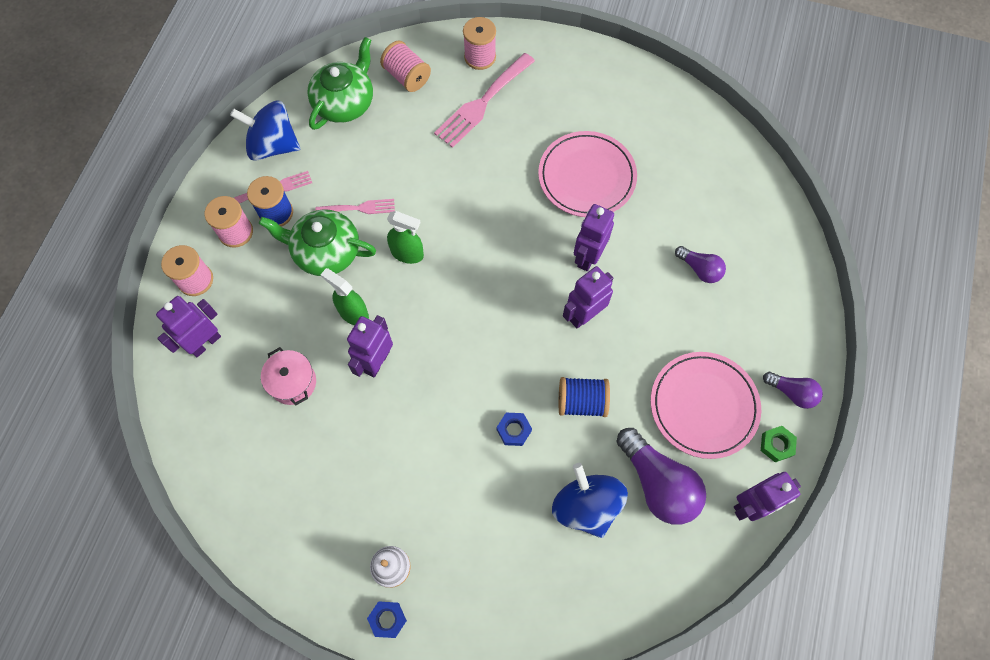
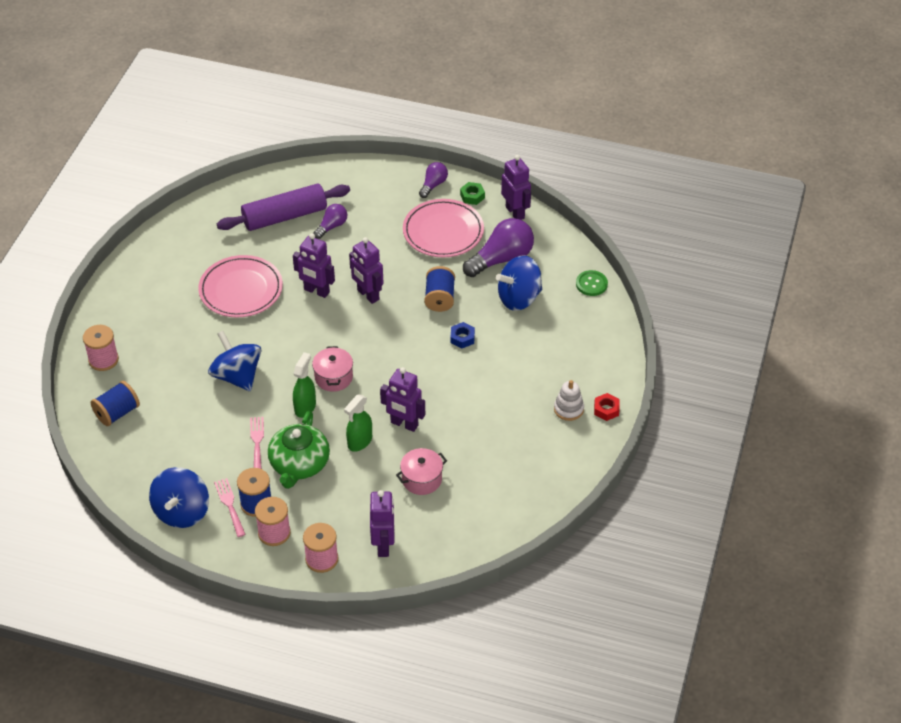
camera: 90 degrees left, 20 degrees down
purple robot [156,296,221,357] -> purple robot turned 135 degrees counterclockwise [370,490,395,557]
green teapot [307,37,373,130] -> none
blue nut [367,601,407,638] -> red nut [594,393,620,421]
pink spool [380,40,431,92] -> blue spool [91,381,140,426]
pink fork [434,53,535,148] -> none
none -> blue spinning top [208,331,261,391]
none -> purple rolling pin [217,184,350,231]
none -> pink pot [312,346,353,392]
none -> green button [576,270,608,296]

